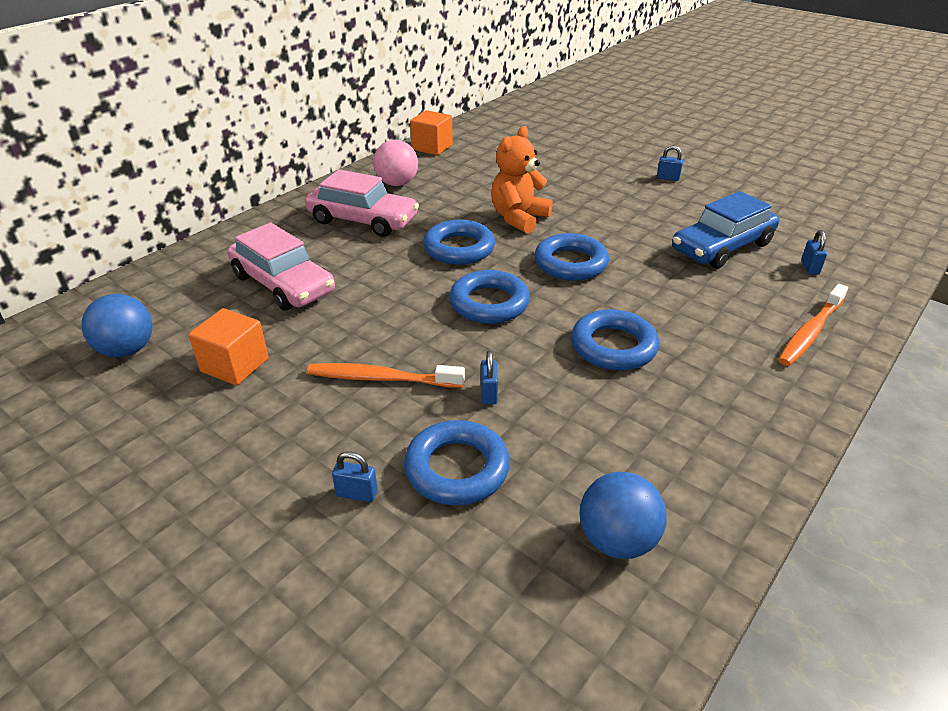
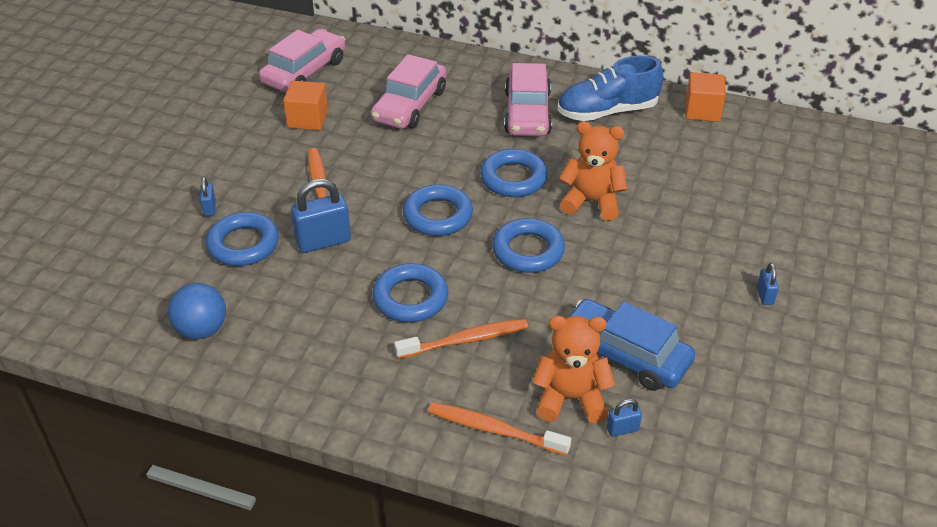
camera: 70 degrees right, 5 degrees up
blue ball [82,294,152,357] -> pink car [259,29,346,92]
pink ball [373,140,418,186] -> blue shoe [557,56,663,121]
blue padlock [481,351,498,404] -> blue padlock [291,179,351,253], size x2.00
none -> orange toothbrush [394,319,528,359]
none -> orange teddy bear [532,316,615,423]

